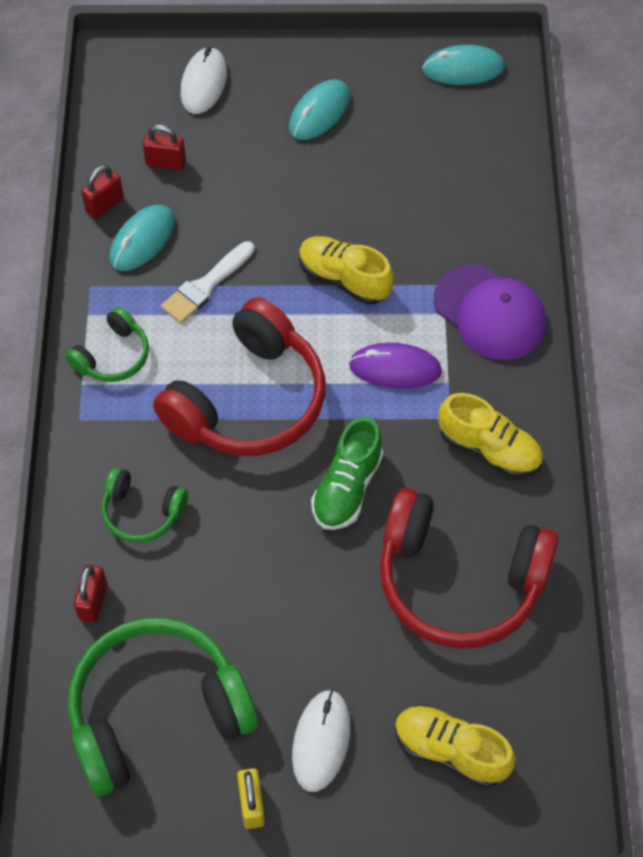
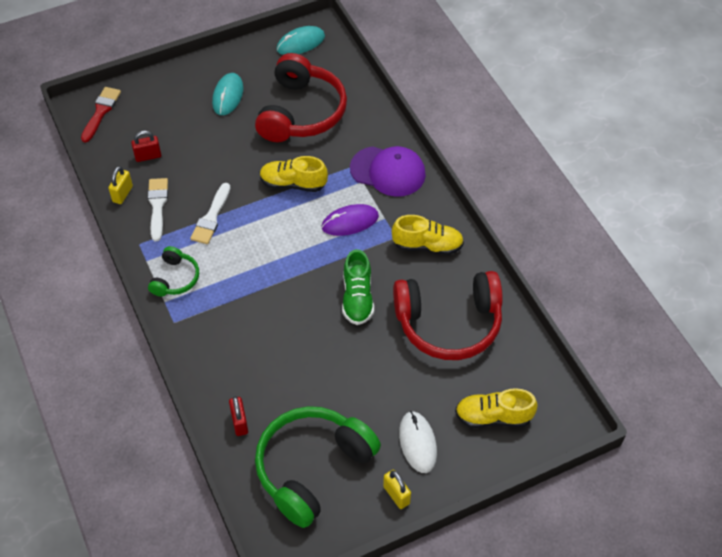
camera: 25 degrees left, 5 degrees down
red padlock [81,165,124,219] -> yellow padlock [108,166,133,204]
green headphones [102,467,188,543] -> none
turquoise mouse [109,205,175,271] -> white brush [147,178,168,241]
red headphones [153,297,325,456] -> red headphones moved to [255,53,347,142]
white mouse [180,47,227,114] -> none
none -> red brush [81,87,121,143]

